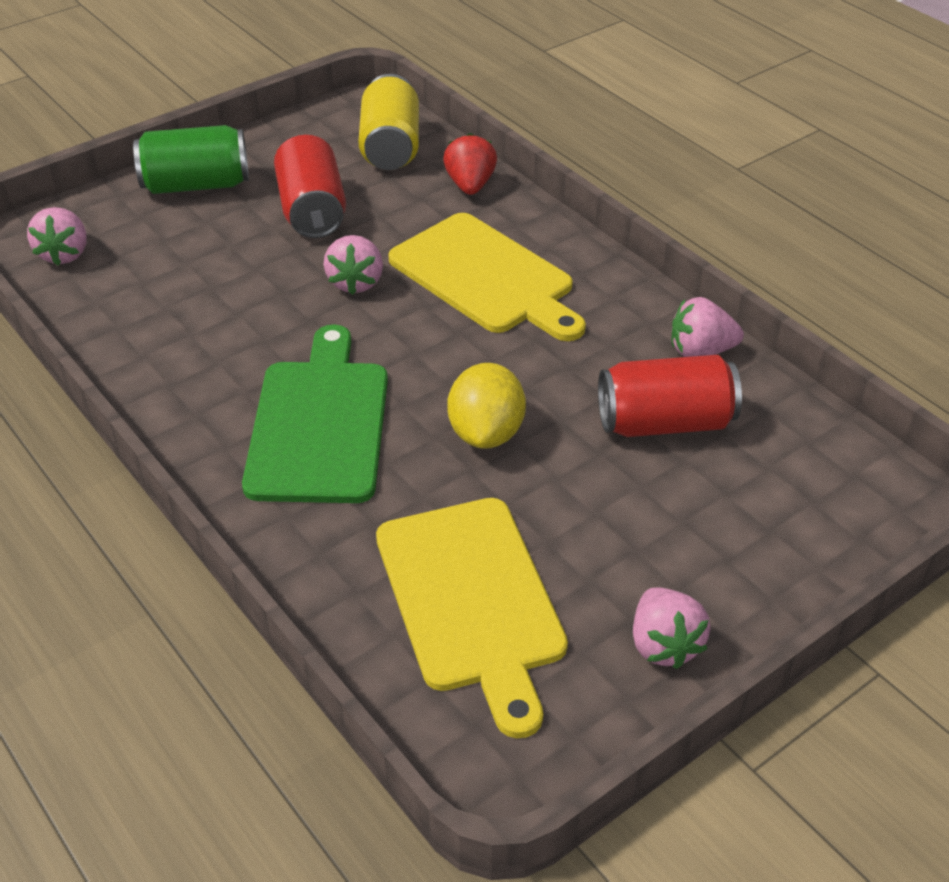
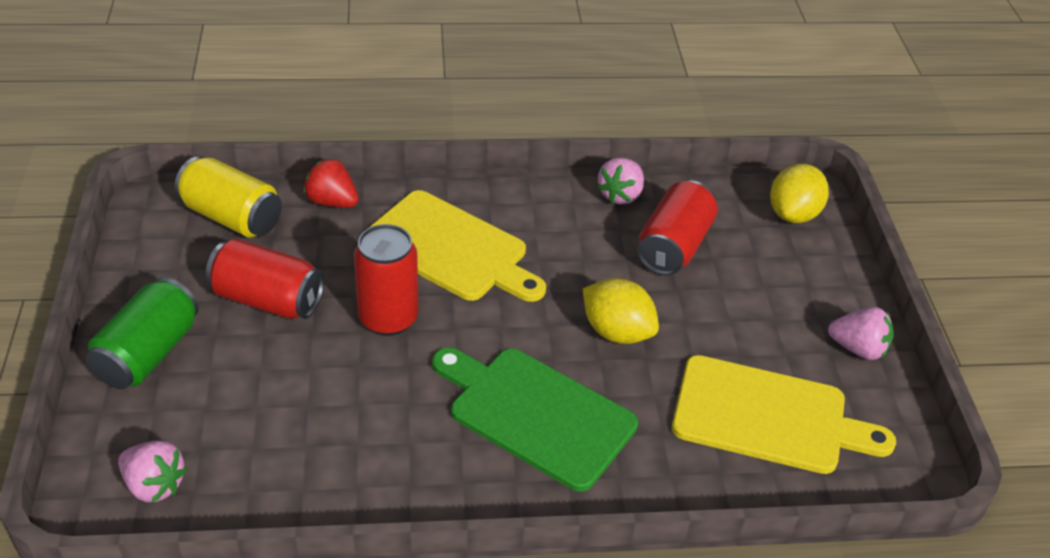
camera: 60 degrees left, 0 degrees up
pink strawberry [323,235,383,295] -> red can [354,224,418,336]
yellow cutting board [388,213,586,341] -> yellow cutting board turned 45 degrees clockwise [367,190,546,302]
none -> yellow lemon [770,164,829,223]

